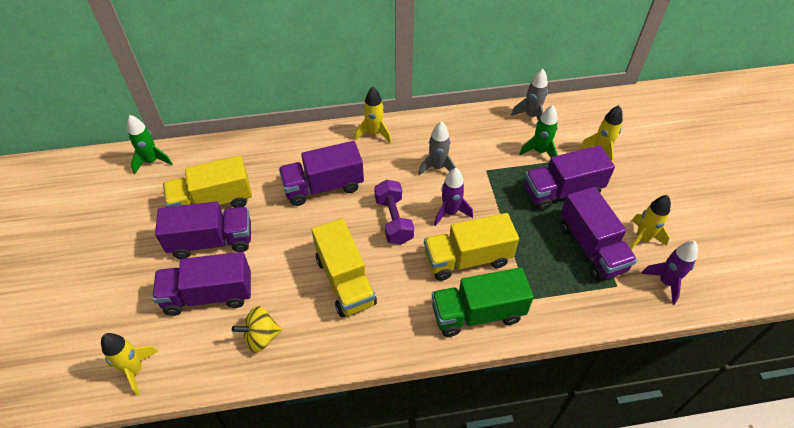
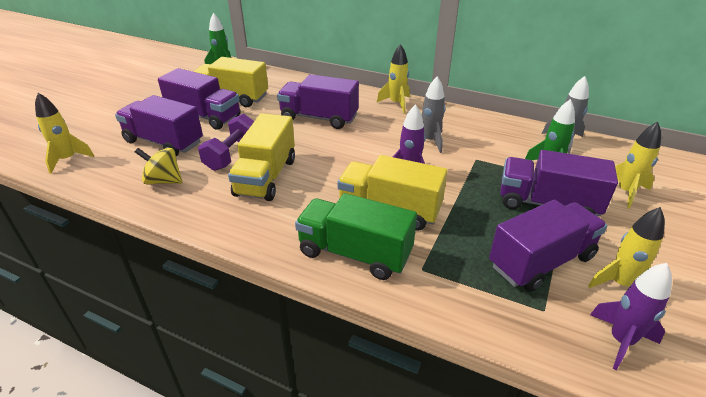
camera: 35 degrees right, 15 degrees down
purple dumbbell [374,180,414,245] -> purple dumbbell moved to [198,114,254,171]
purple truck [560,187,637,281] -> purple truck turned 135 degrees counterclockwise [489,200,607,292]

